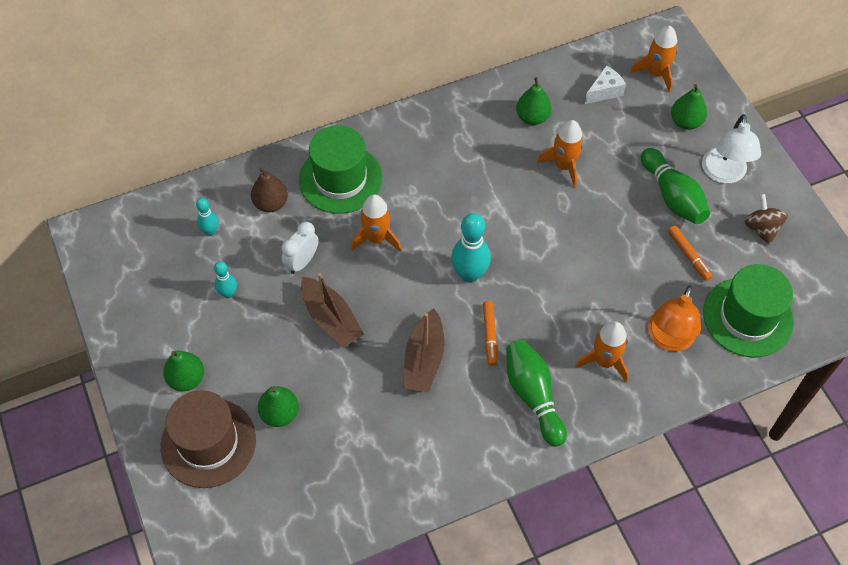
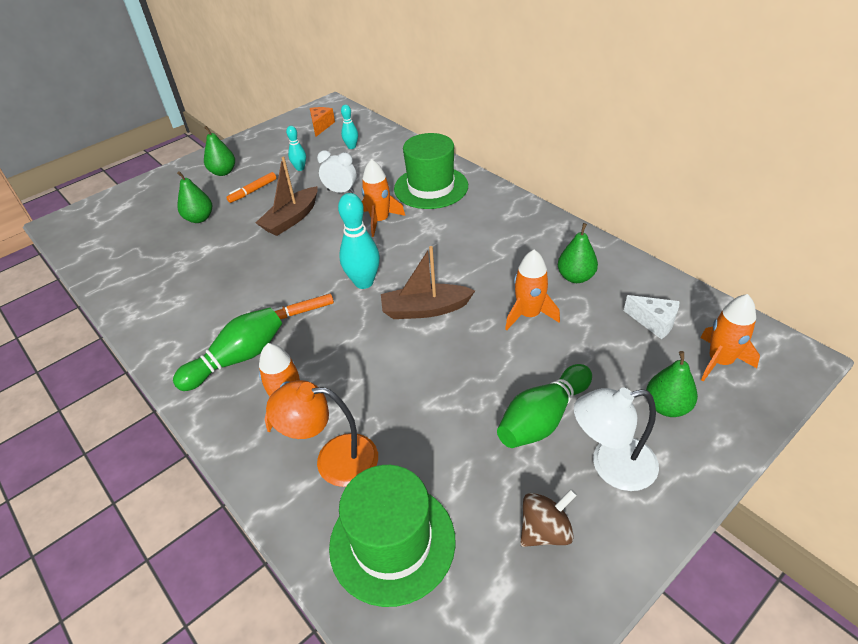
camera: 75 degrees right, 15 degrees down
brown hat [160,390,256,488] -> none
brown pear [251,168,288,212] -> none
brown boat [403,309,445,393] -> brown boat moved to [381,246,475,319]
orange marker [668,225,712,281] -> orange marker moved to [226,172,276,203]
none -> orange cheese [310,107,335,137]

